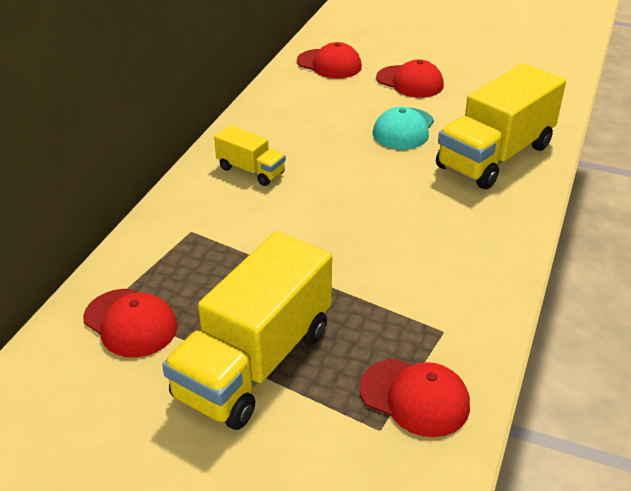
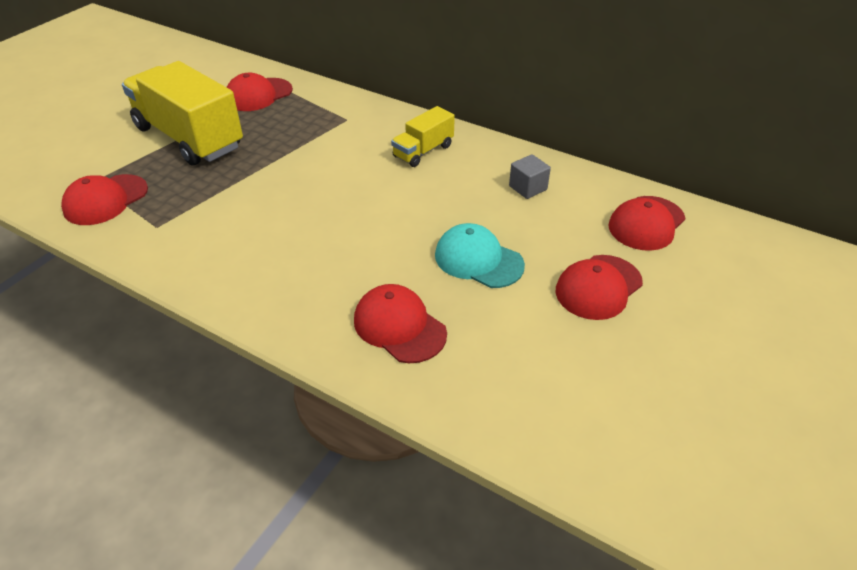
camera: 100 degrees right, 5 degrees up
yellow truck [436,63,566,189] -> red cap [354,284,447,363]
none -> grey cube [509,154,551,199]

